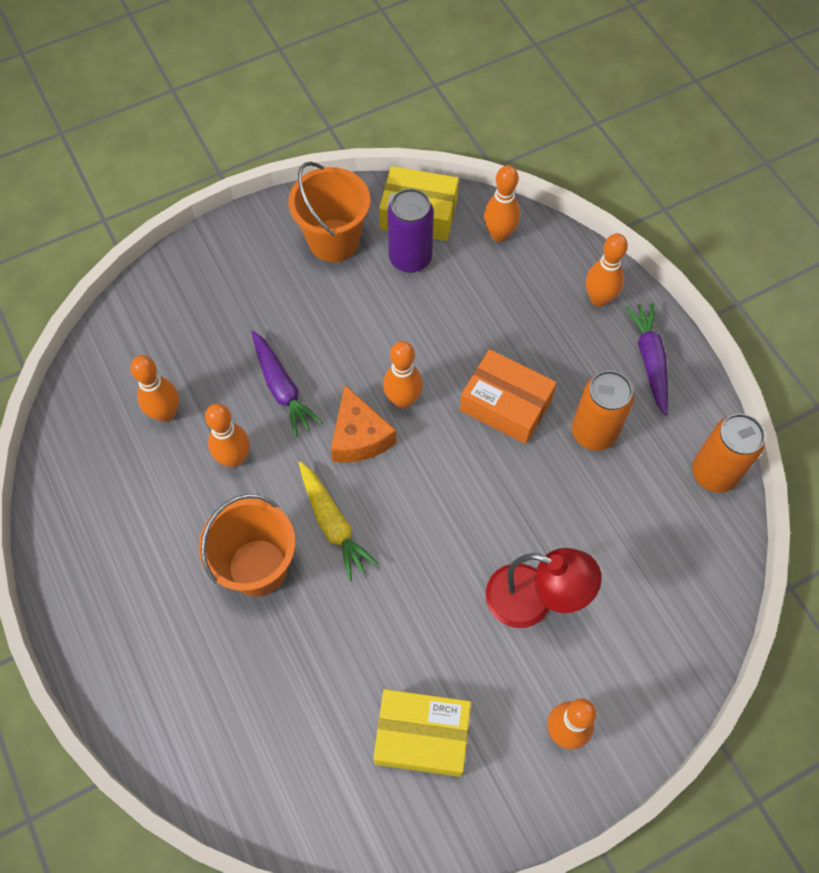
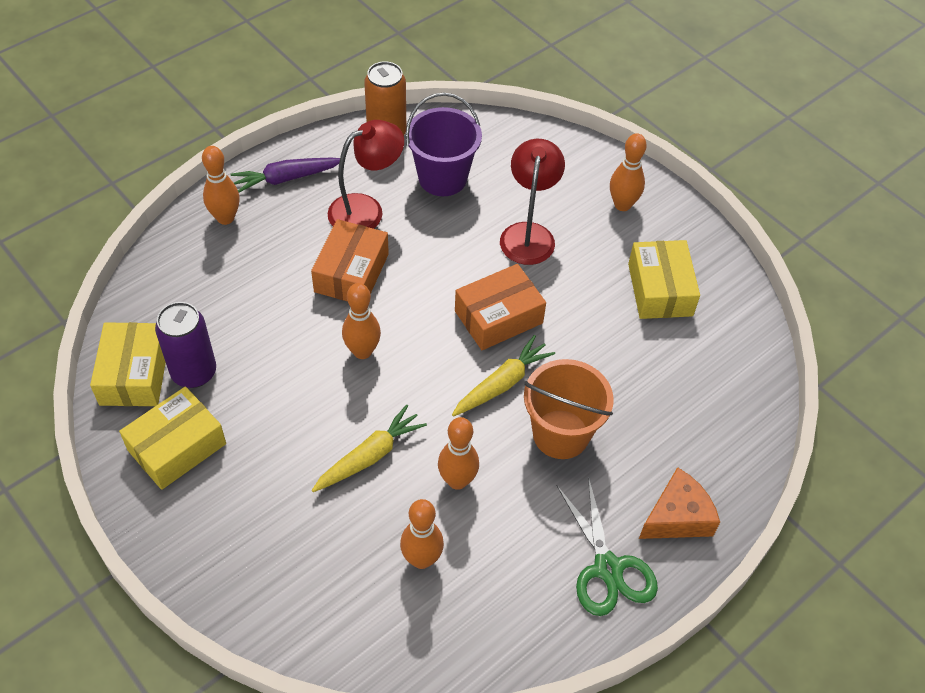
camera: 105 degrees left, 10 degrees down
purple carrot [252,331,323,437] -> yellow carrot [312,405,427,492]
orange bucket [289,162,370,262] -> yellow box [119,386,226,490]
orange cheese [331,385,396,463] -> orange cheese moved to [639,467,720,539]
orange bowling pin [484,165,520,242] -> none
orange can [572,371,634,451] -> red lamp [328,120,404,229]
none -> purple bucket [406,93,482,196]
none -> orange box [455,264,546,350]
none -> green scissors [556,476,658,616]

